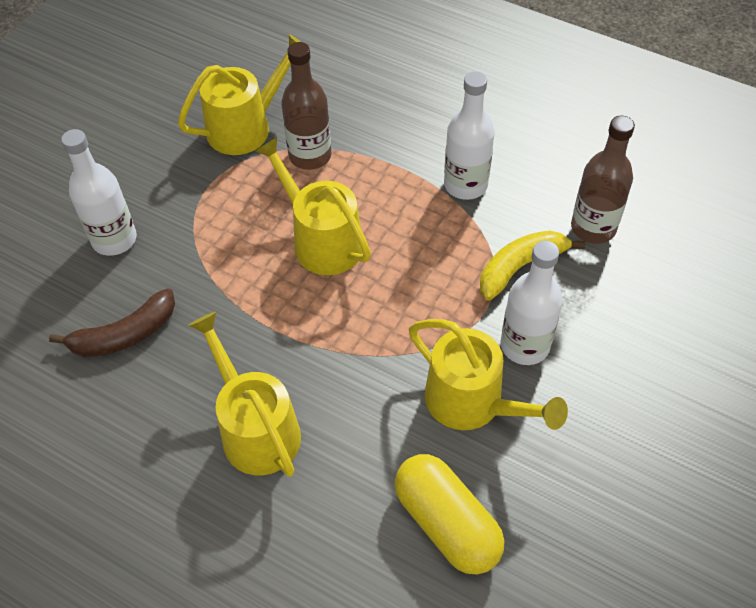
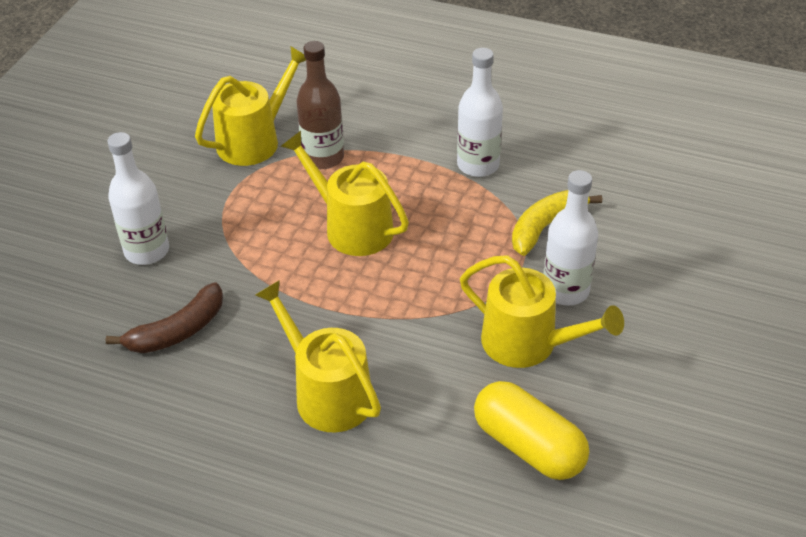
camera: 10 degrees left, 10 degrees down
brown bottle [571,116,635,244] -> none

